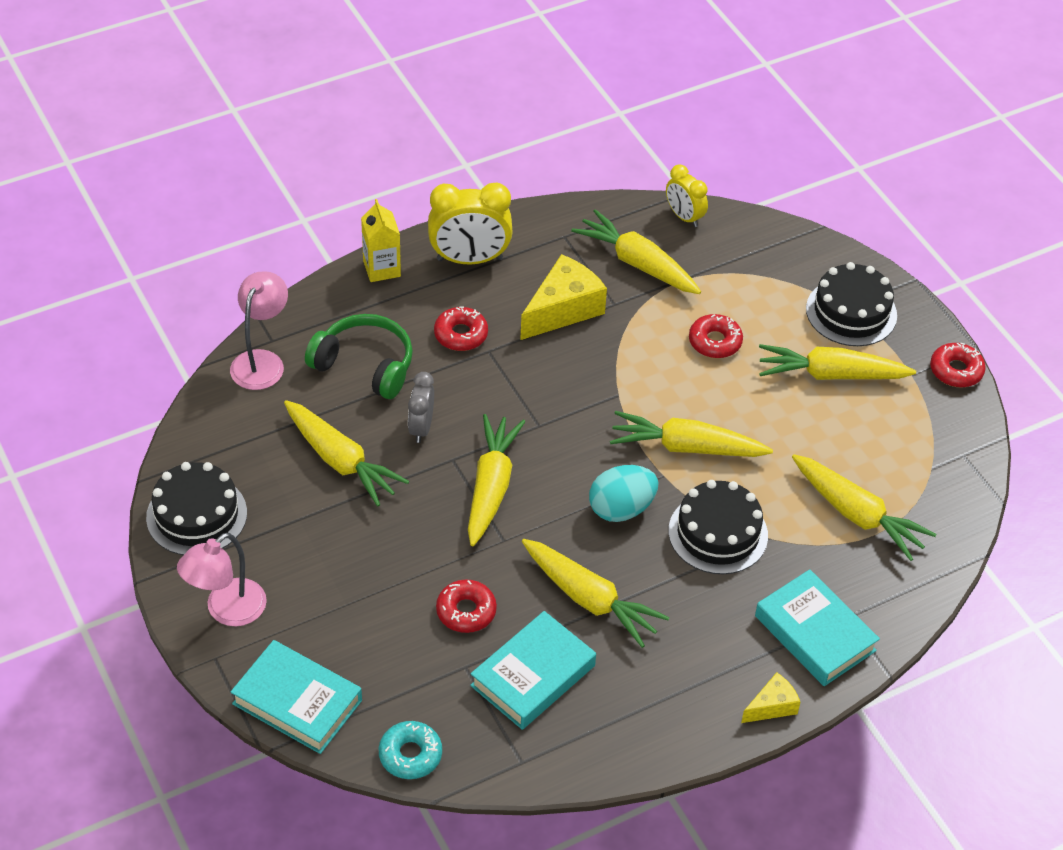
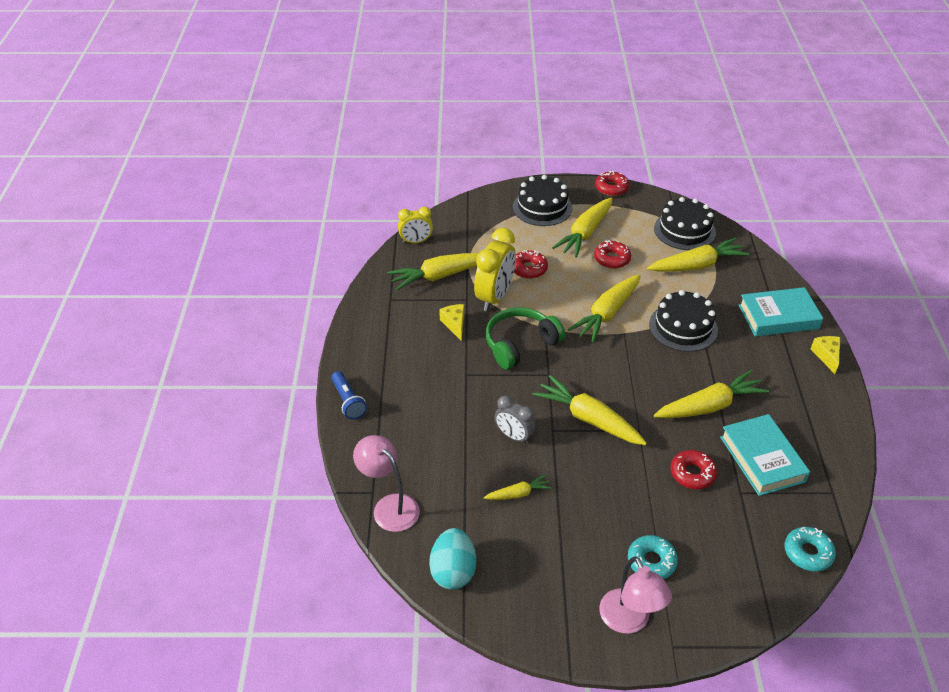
camera: 60 degrees left, 5 degrees down
black cake [146,462,247,555] -> black cake moved to [654,197,716,250]
turquoise book [230,640,362,754] -> none
yellow carrot [284,400,409,506] -> yellow carrot [484,474,553,500], size x0.52
green headphones [305,314,413,399] -> green headphones moved to [486,307,565,369]
yellow carton [361,199,401,282] -> blue flashlight [331,371,367,419]
yellow clock [428,182,513,265] -> yellow clock moved to [474,228,516,311]
red donut [434,306,488,351] -> red donut moved to [594,240,631,269]
yellow cheese [520,254,607,340] -> yellow cheese [439,304,464,341], size x0.54
turquoise egg [589,465,658,522] -> turquoise egg moved to [429,528,476,590]
none -> turquoise donut [628,535,678,579]

